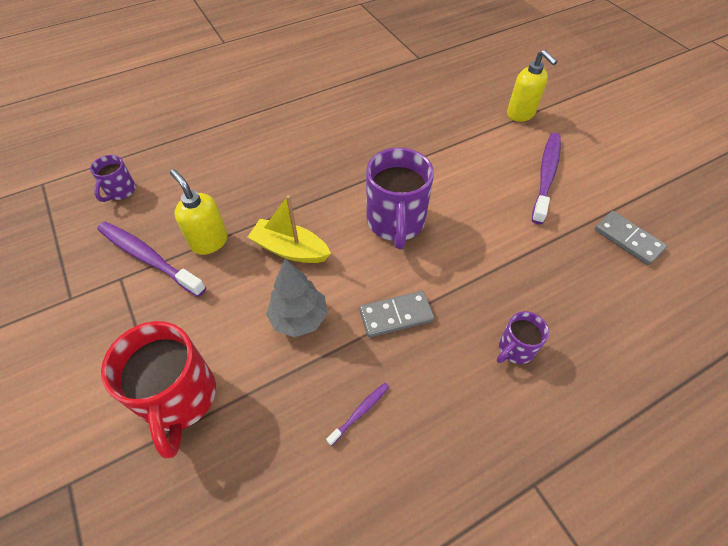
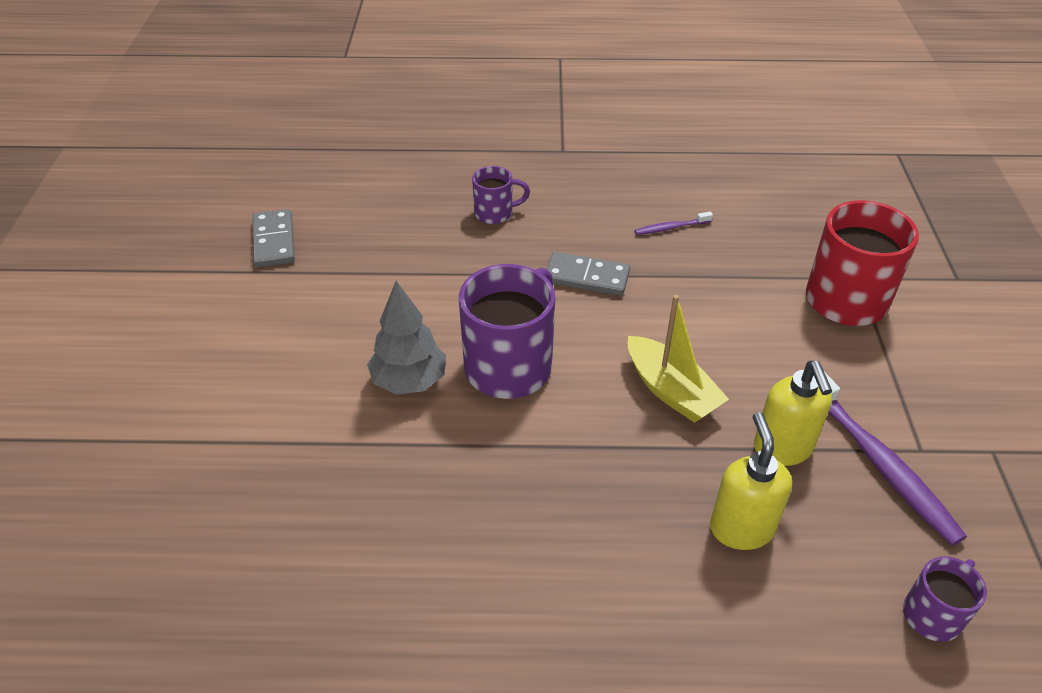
camera: 150 degrees left, 10 degrees down
grey tree [266,259,327,337] -> grey tree moved to [367,281,446,395]
yellow soap dispenser [507,50,558,122] -> yellow soap dispenser moved to [710,412,792,550]
purple toothbrush [532,133,561,224] -> none

